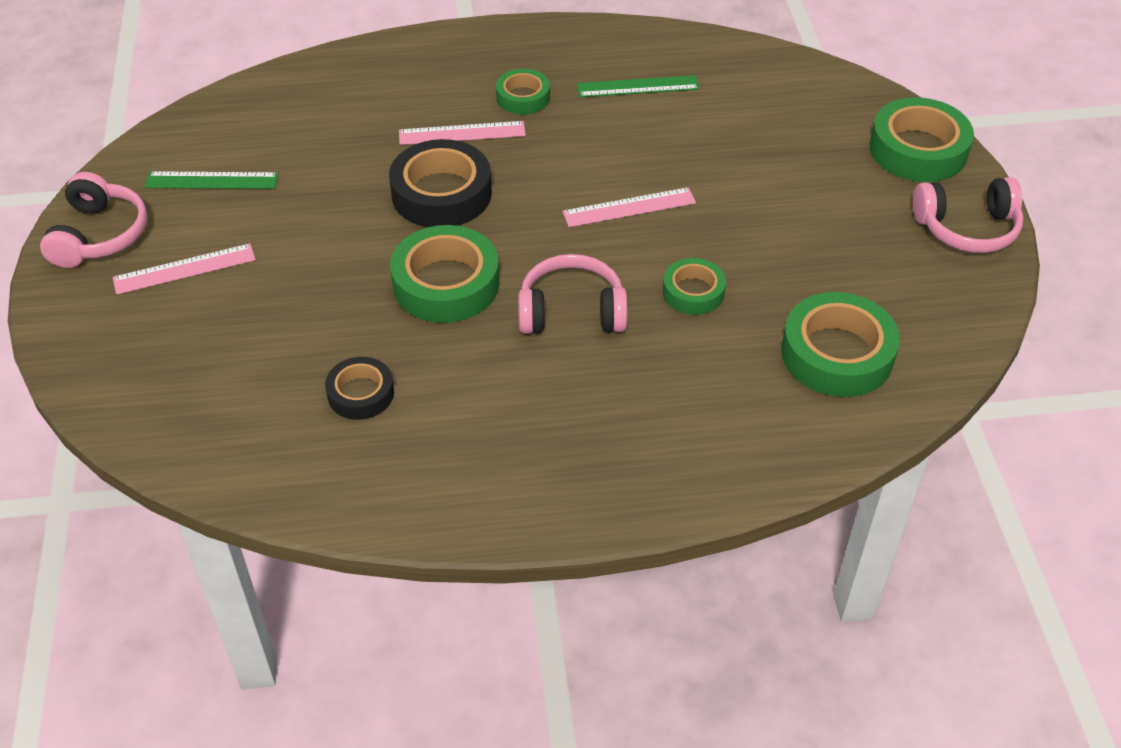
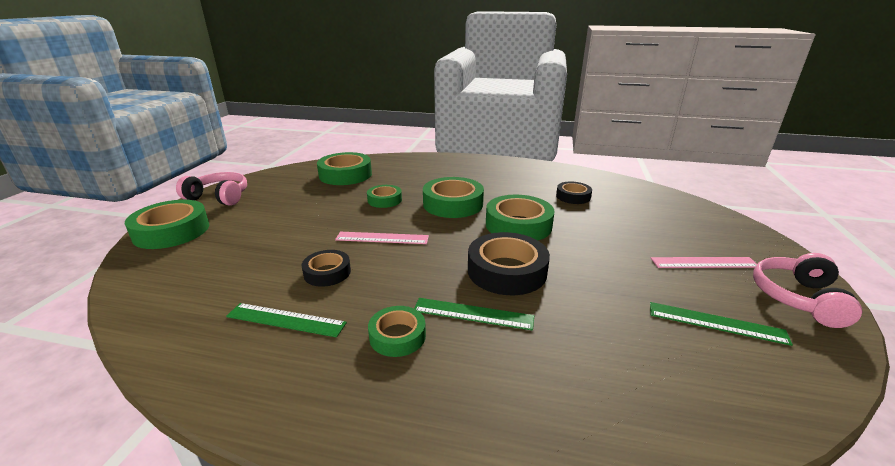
camera: 160 degrees left, 20 degrees down
pink ruler [399,121,526,145] -> green ruler [414,298,534,331]
pink headphones [518,254,628,334] -> green tape [423,177,484,218]
none -> black tape [302,250,351,287]

